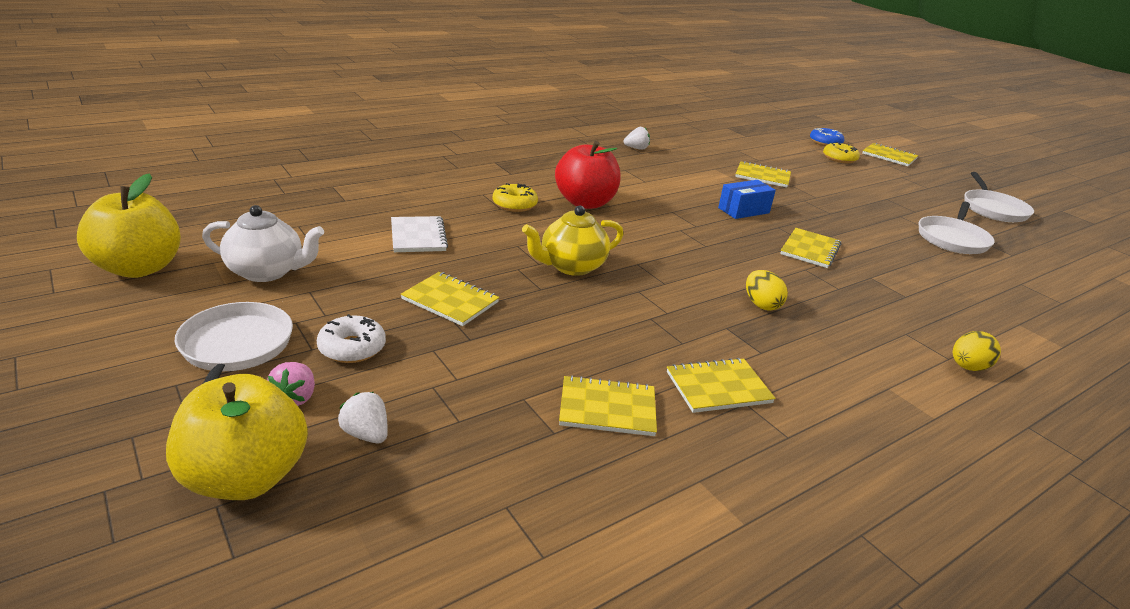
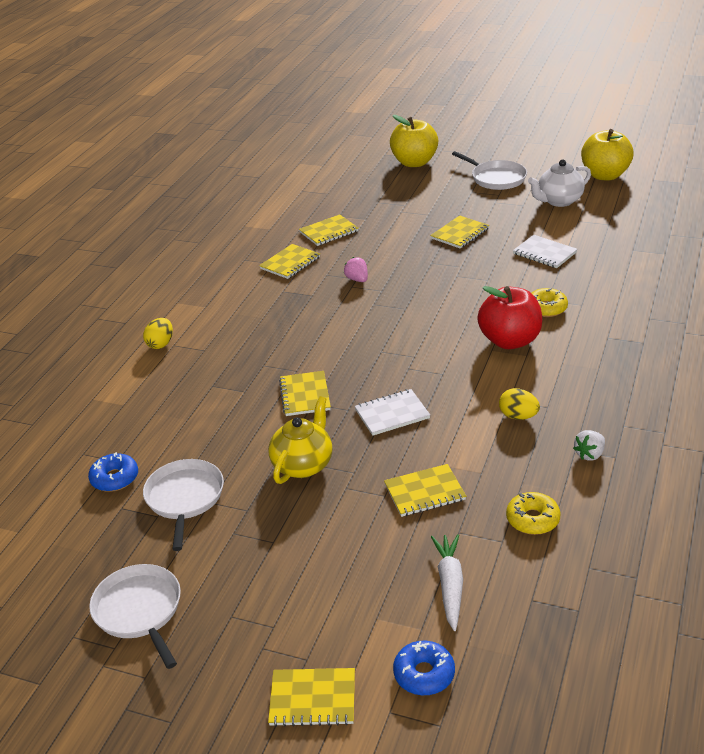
camera: 150 degrees right, 5 degrees up
pink strawberry [267,362,315,406] -> pink strawberry moved to [344,257,368,282]
white donut [317,314,386,363] -> none
white strawberry [338,392,388,443] -> none
yellow notebook [401,272,499,326] -> yellow notebook turned 45 degrees counterclockwise [430,215,489,249]
yellow teapot [522,205,623,276] -> yellow teapot moved to [268,396,333,484]
blue box [718,180,776,219] -> white notebook [355,389,430,436]
yellow egg [746,270,788,311] -> yellow egg moved to [499,388,540,420]
yellow donut [823,142,860,163] -> yellow donut moved to [506,492,561,535]
none -> blue donut [88,452,138,492]
none -> white carrot [431,534,463,631]

